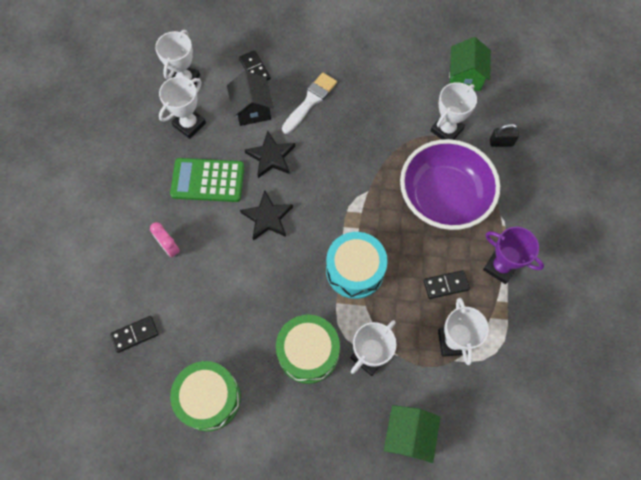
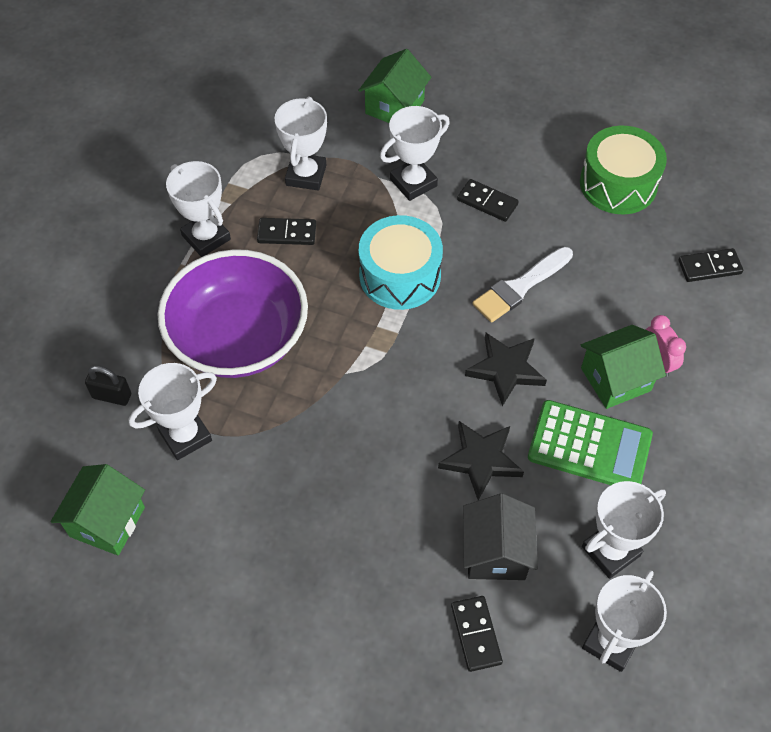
camera: 165 degrees left, 10 degrees down
green drum [276,315,340,384] -> black domino [457,179,519,222]
white brush [282,72,337,134] -> white brush moved to [472,247,573,322]
purple trophy [483,227,544,284] -> white trophy [166,161,231,257]
none -> green house [581,325,666,409]

